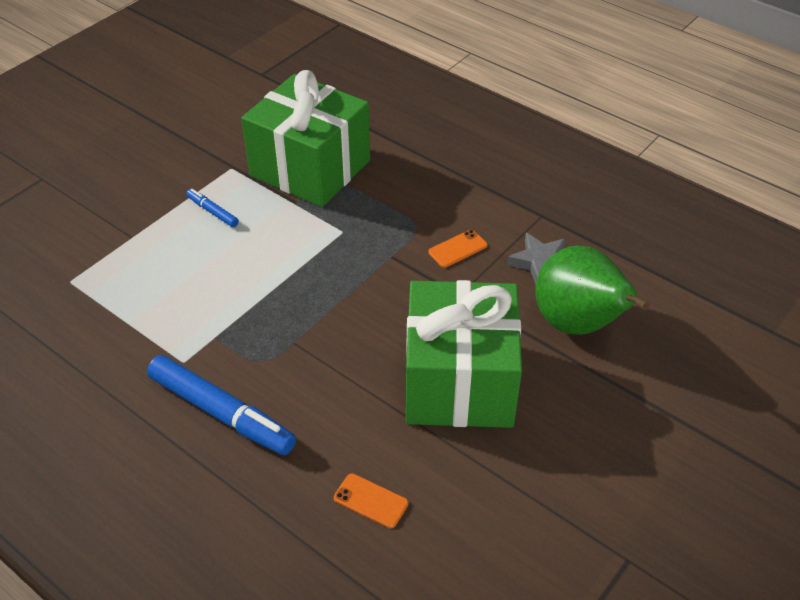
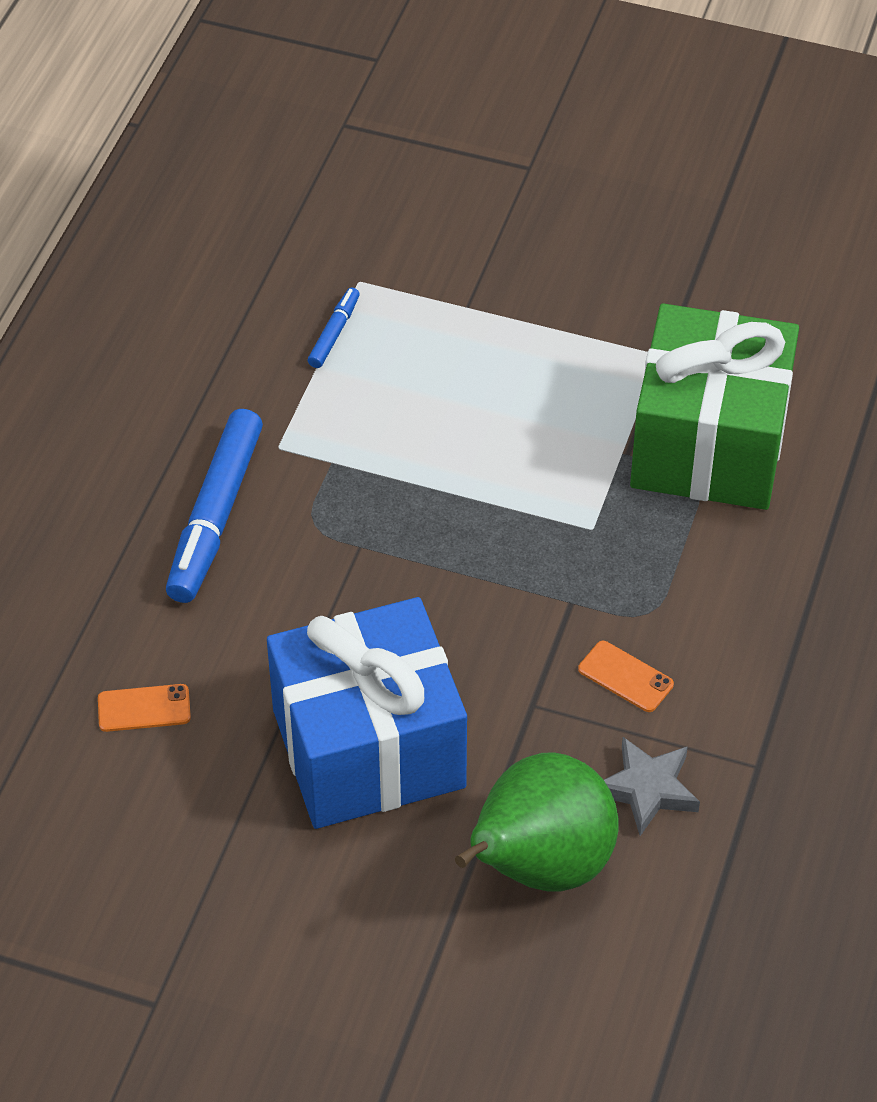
camera: 70 degrees right, 5 degrees up
blue marker [186,189,239,227] -> blue marker moved to [308,287,360,368]
orange phone [334,473,409,528] -> orange phone turned 75 degrees clockwise [98,684,191,732]
green gift [406,280,522,428] -> blue gift [267,597,467,829]

